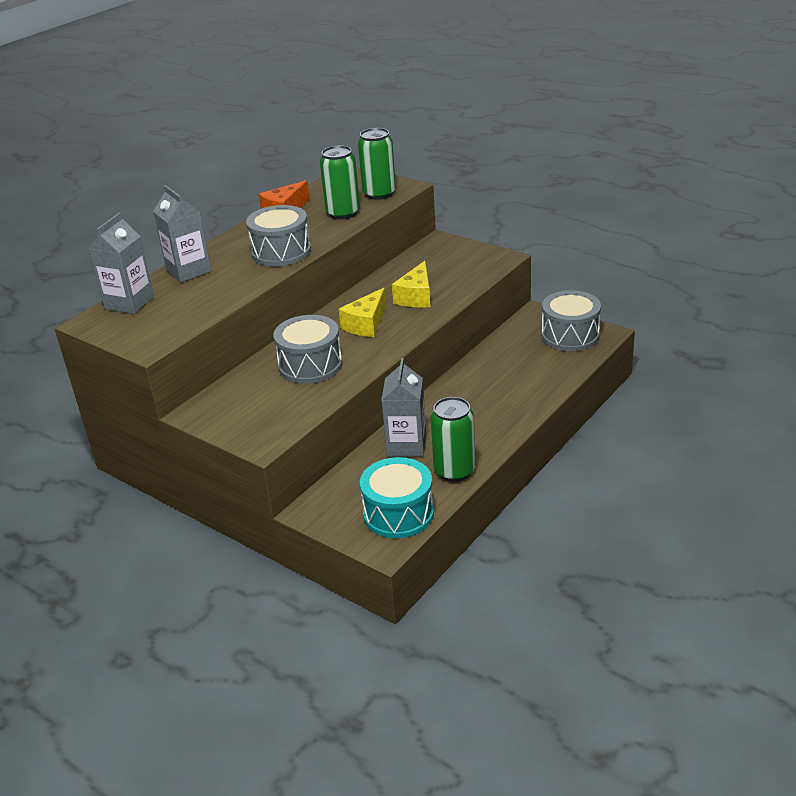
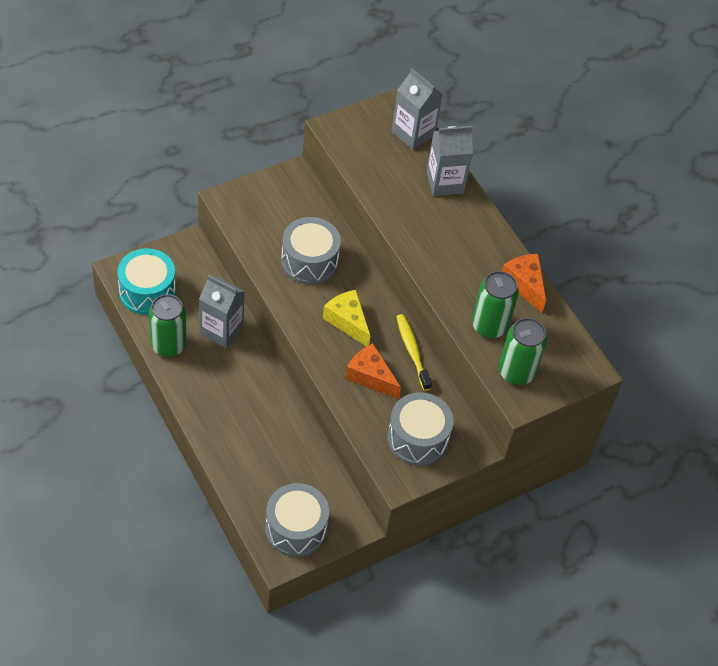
camera: 105 degrees right, 20 degrees up
grey drum [246,205,311,266] -> grey drum moved to [387,392,453,466]
yellow cheese [392,261,431,307] -> orange cheese [345,343,401,399]
none -> yellow toothbrush [396,314,432,391]

